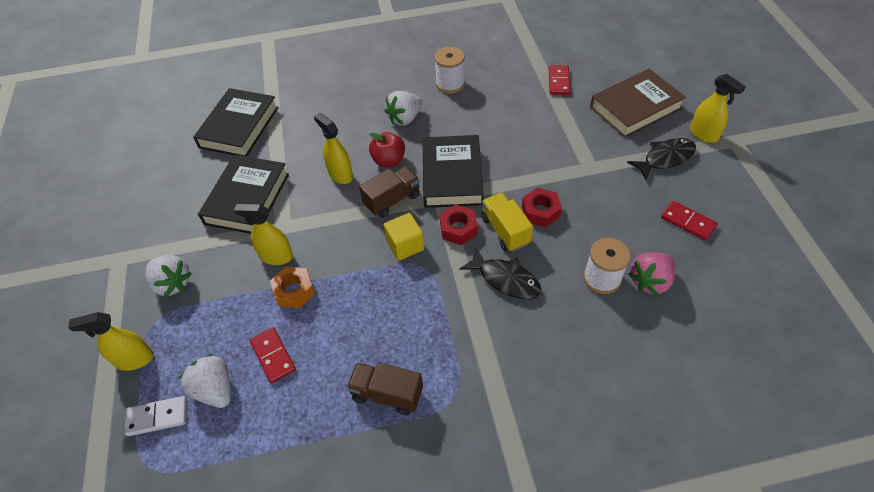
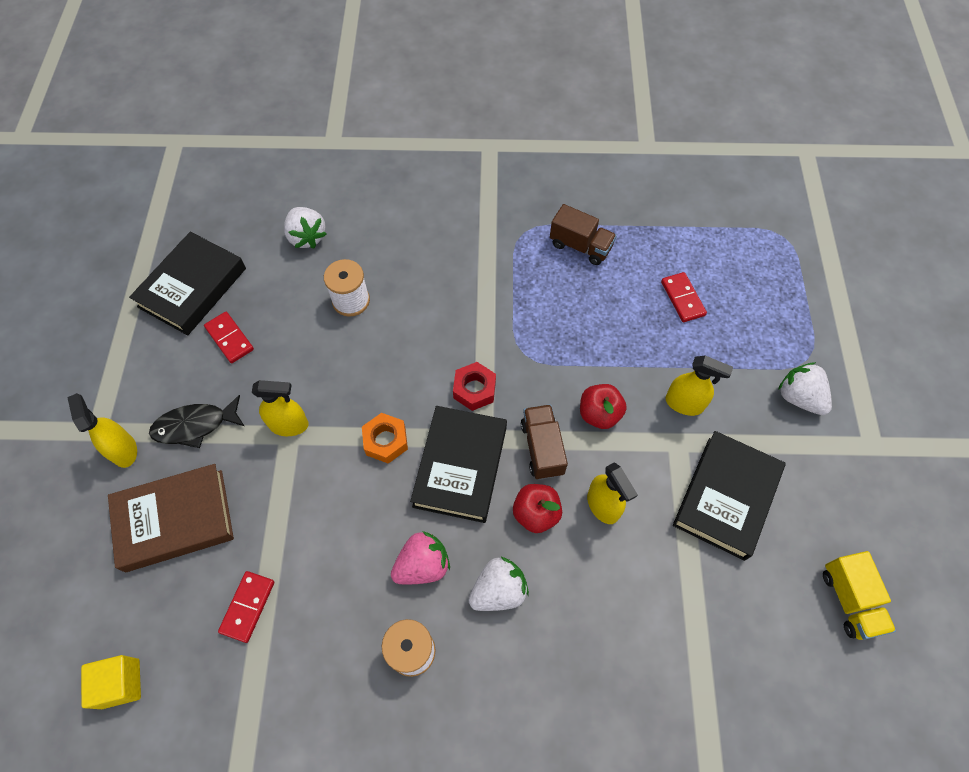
camera: 170 degrees left, 10 degrees up
yellow spray bottle [68,312,154,371] -> yellow spray bottle moved to [252,380,309,436]
white domino [125,396,187,436] -> none
white strawberry [179,354,231,408] -> white strawberry moved to [284,207,327,248]
black book [193,88,278,157] -> black book moved to [129,232,246,335]
orange nut [270,266,315,308] -> orange nut moved to [362,413,408,464]
brown truck [359,166,420,218] -> brown truck turned 105 degrees clockwise [521,404,568,480]
yellow cube [384,213,424,261] -> yellow cube moved to [81,655,141,709]
black fish [459,248,542,299] -> none
yellow truck [481,192,533,252] -> yellow truck moved to [823,551,896,640]
red nut [522,188,562,228] -> none
pink strawberry [629,252,675,296] -> pink strawberry moved to [391,531,450,584]
none -> red apple [580,384,627,429]

